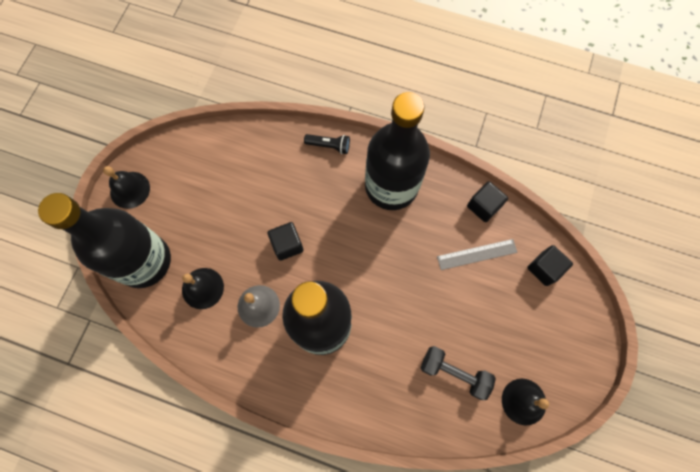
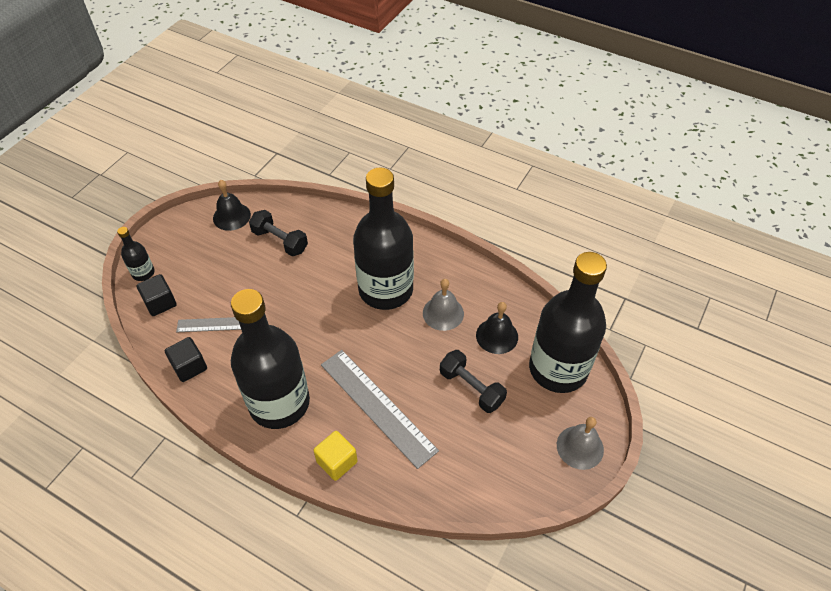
camera: 170 degrees left, 20 degrees down
black bell [103,166,150,209] -> grey bell [557,417,604,470]
black cube [267,222,304,261] -> none
black flashlight [304,134,350,154] -> yellow cube [313,431,358,481]
none -> black bottle [117,227,155,281]
none -> grey ruler [321,350,439,469]
none -> black dumbbell [440,350,507,413]

